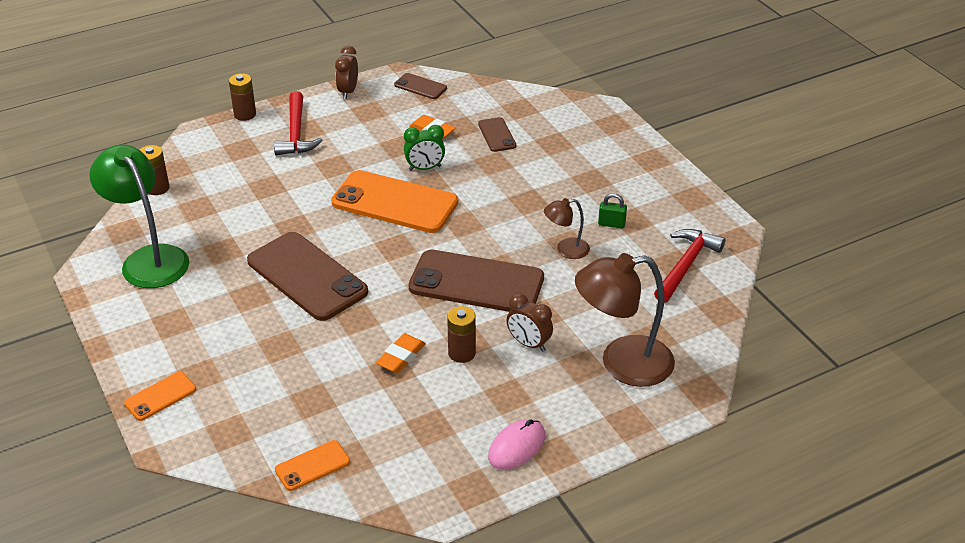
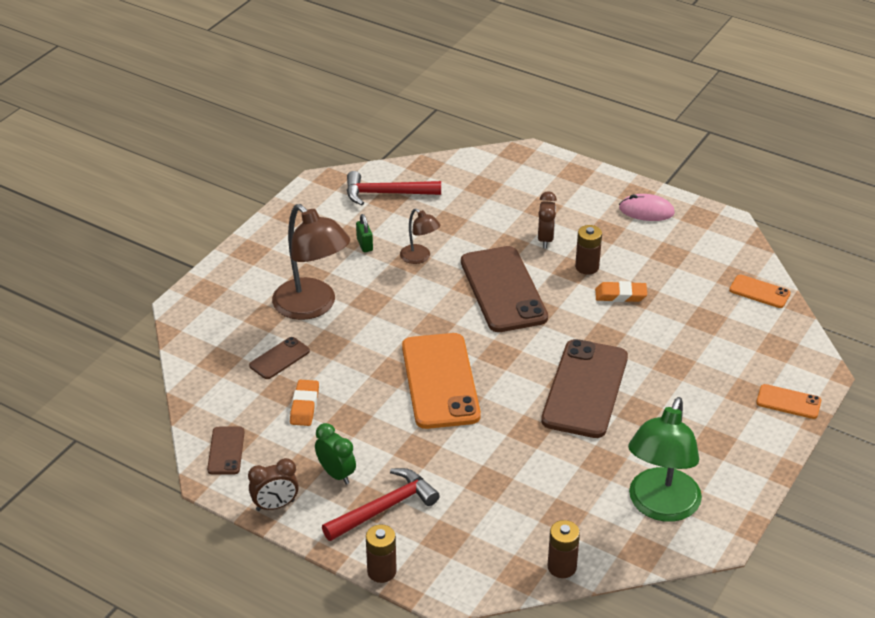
camera: 120 degrees left, 0 degrees up
green clock [404,125,445,171] -> green clock moved to [315,423,356,484]
brown lamp [575,253,675,387] -> brown lamp moved to [272,204,350,320]

